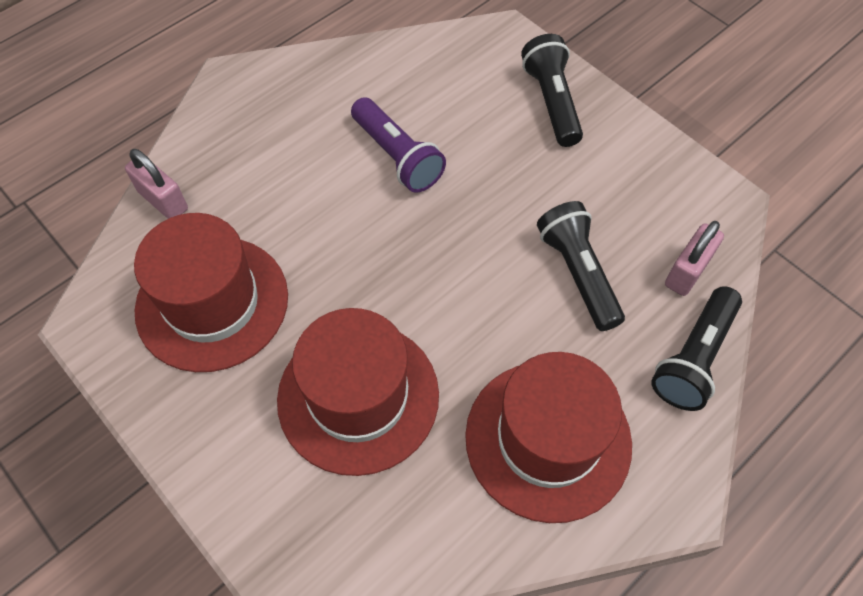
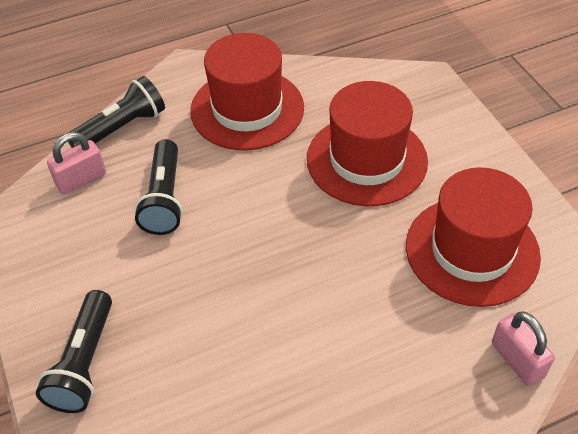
camera: 160 degrees left, 10 degrees down
purple flashlight [351,97,446,193] -> none

